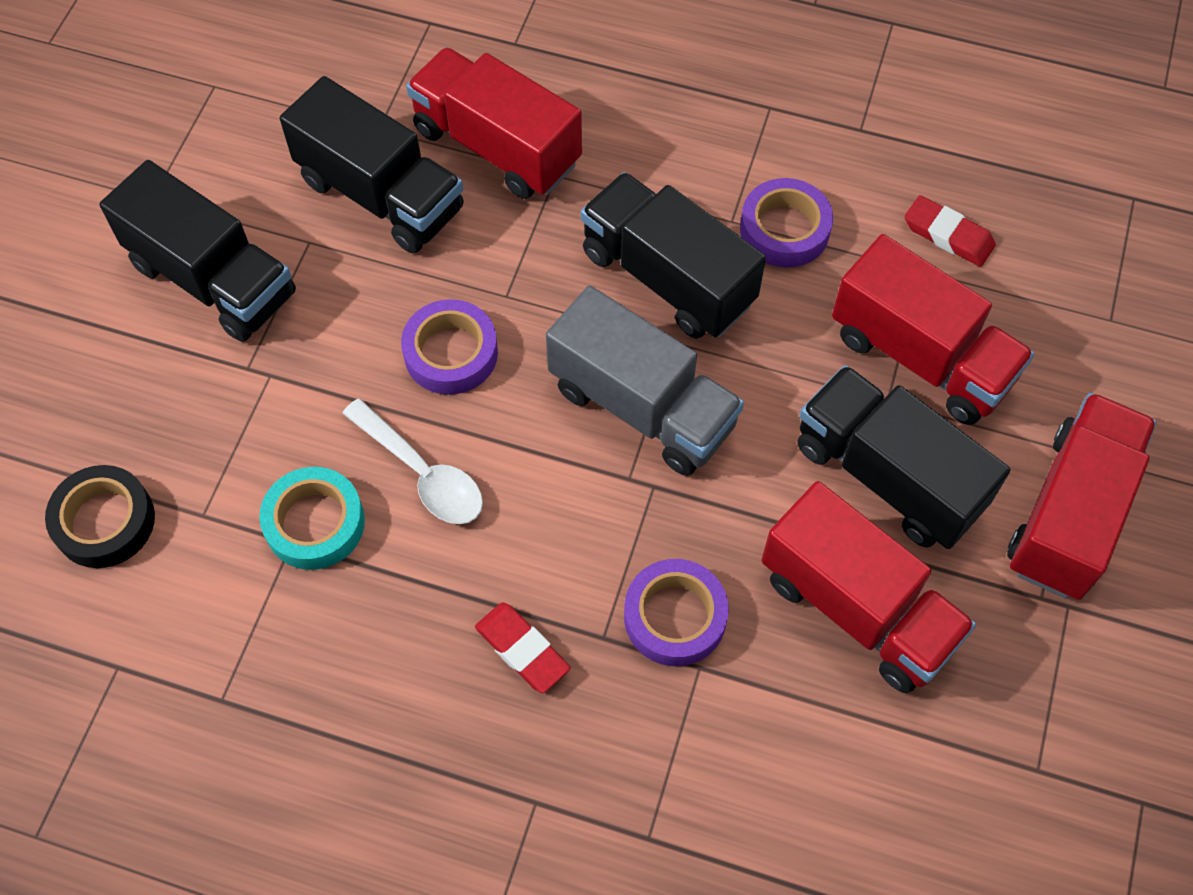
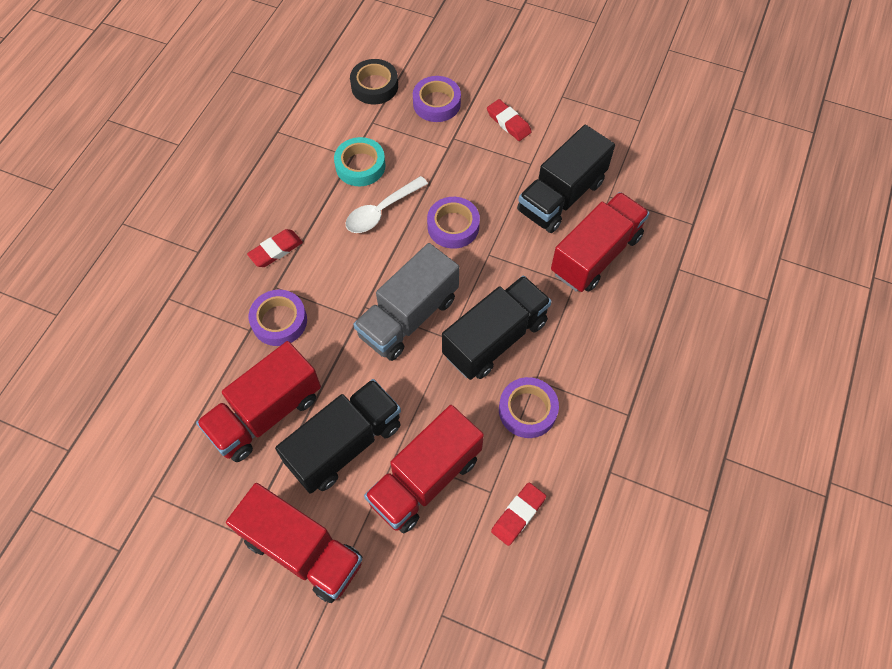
camera: 95 degrees right, 0 degrees up
black truck [99,160,296,342] -> red eraser [487,99,532,141]
none -> purple tape [413,76,461,122]

